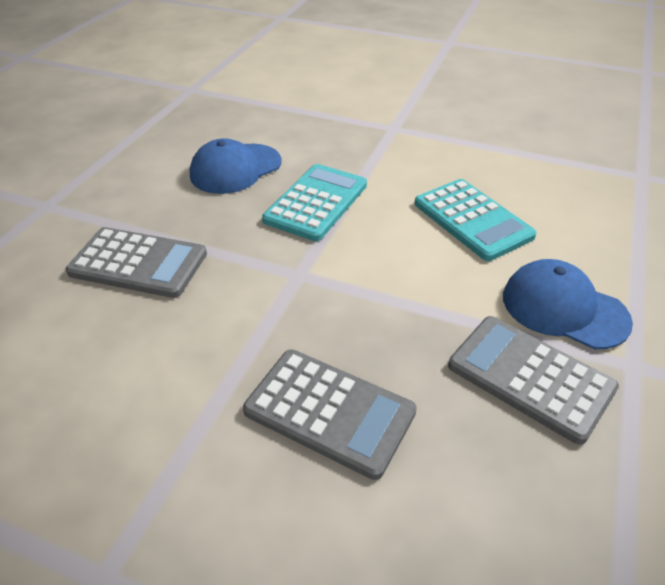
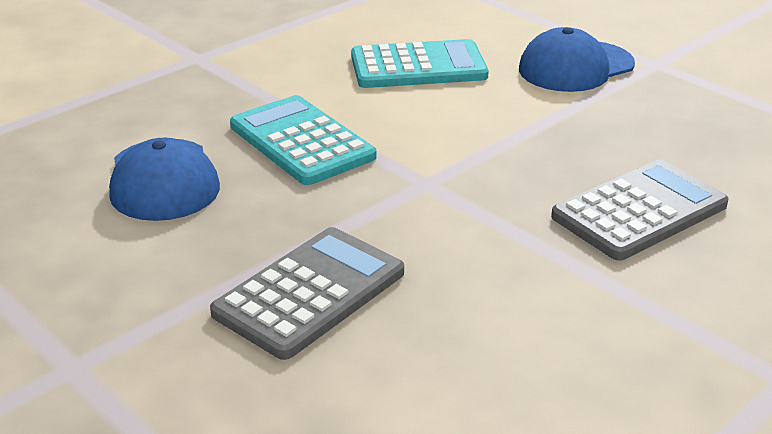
camera: 65 degrees left, 10 degrees down
grey calculator [448,316,619,445] -> none

